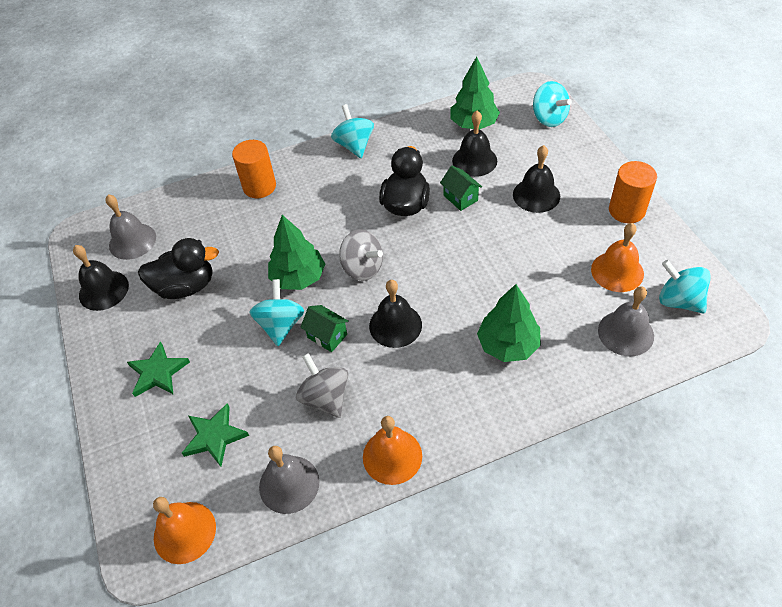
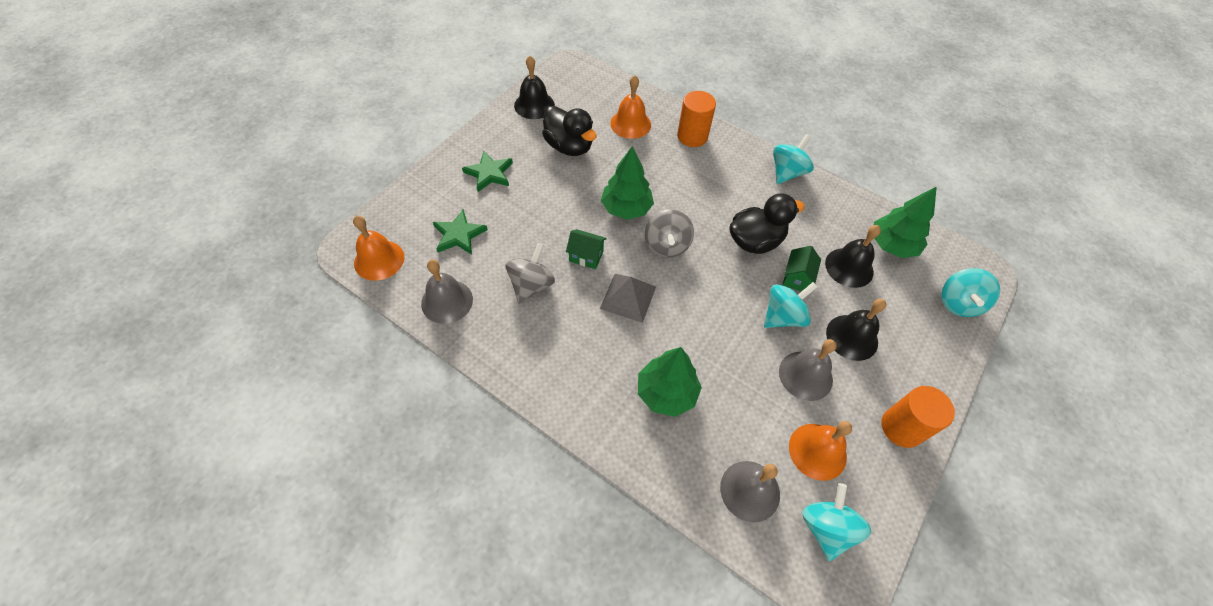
camera: 50 degrees right, 5 degrees up
grey bell [105,194,156,260] -> grey bell moved to [779,339,836,401]
turquoise spinning top [249,279,304,346] -> turquoise spinning top moved to [764,282,818,328]
green house [300,305,349,352] -> green house turned 75 degrees counterclockwise [566,229,607,269]
orange bell [363,416,422,485] -> orange bell moved to [610,75,651,139]
black bell [369,280,422,348] -> grey pyramid [600,274,656,323]

